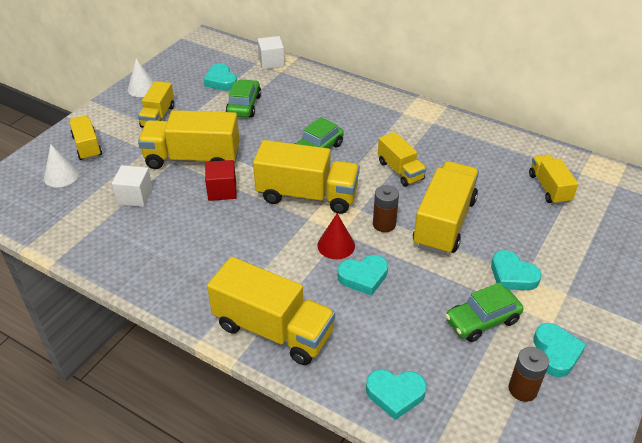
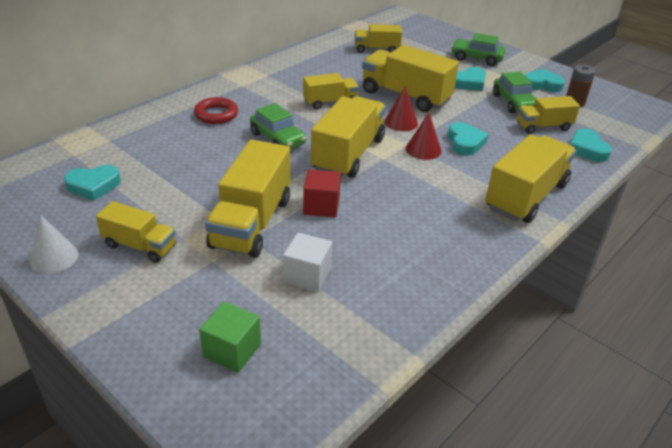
camera: 80 degrees left, 5 degrees down
white cone [44,144,79,187] -> green cube [199,302,261,373]
yellow truck [69,115,102,160] -> yellow truck moved to [517,96,580,134]
green car [226,79,261,118] -> green car moved to [451,33,505,66]
white cube [257,36,285,69] -> none
turquoise heart [366,369,427,420] -> turquoise heart turned 150 degrees clockwise [570,129,612,162]
brown battery [373,185,399,232] -> red cone [384,86,418,131]
none -> red ring [194,97,238,124]

